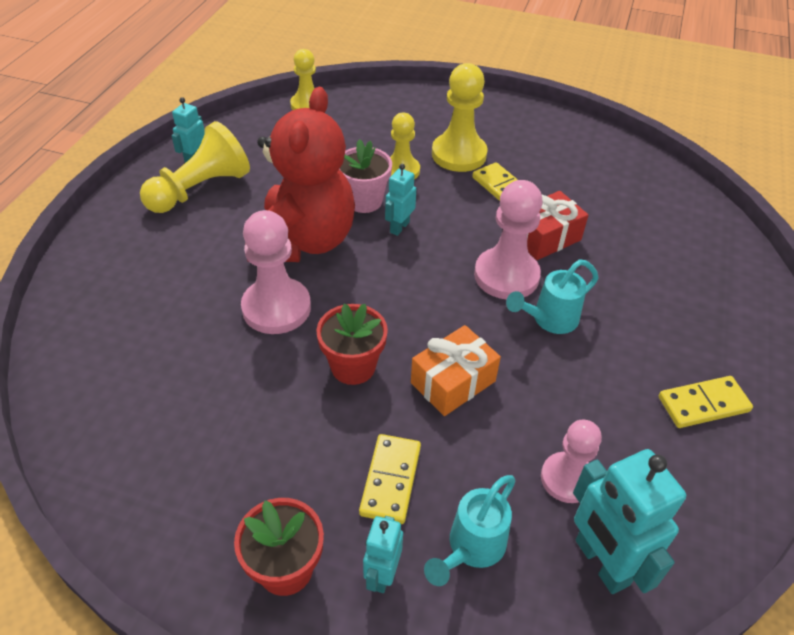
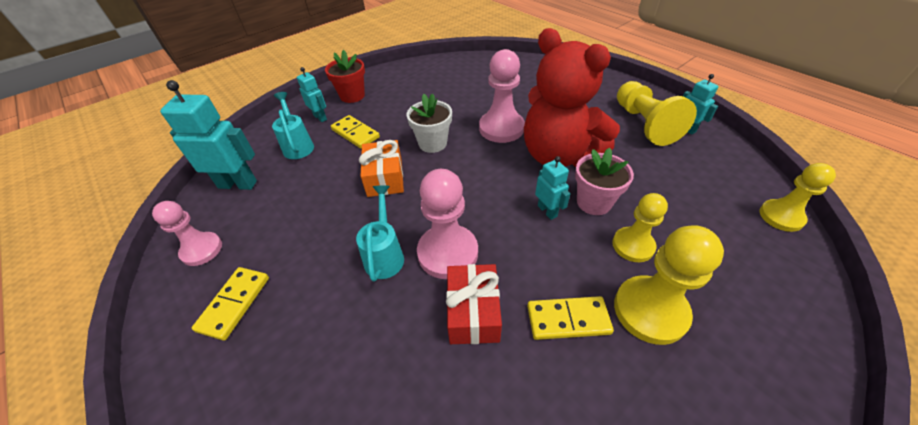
camera: 125 degrees right, 0 degrees up
red flower pot [316,304,388,385] -> white flower pot [407,93,452,153]
pink pawn [541,420,602,503] -> pink pawn moved to [152,201,222,266]

